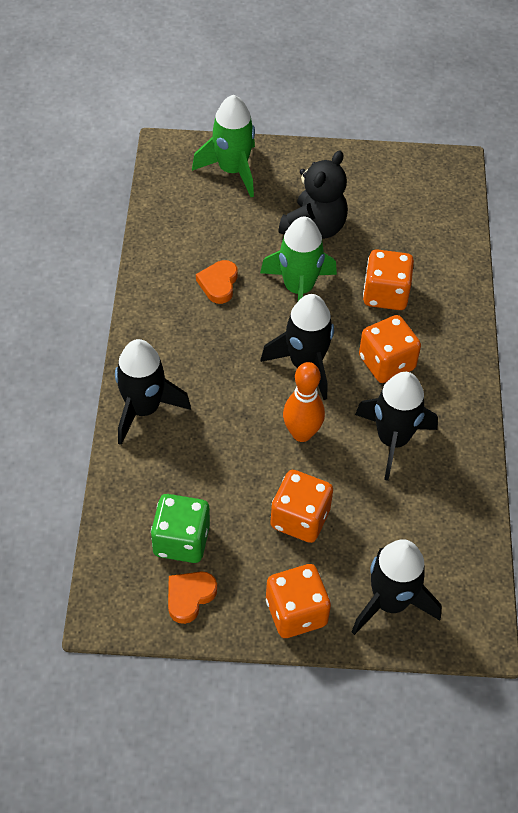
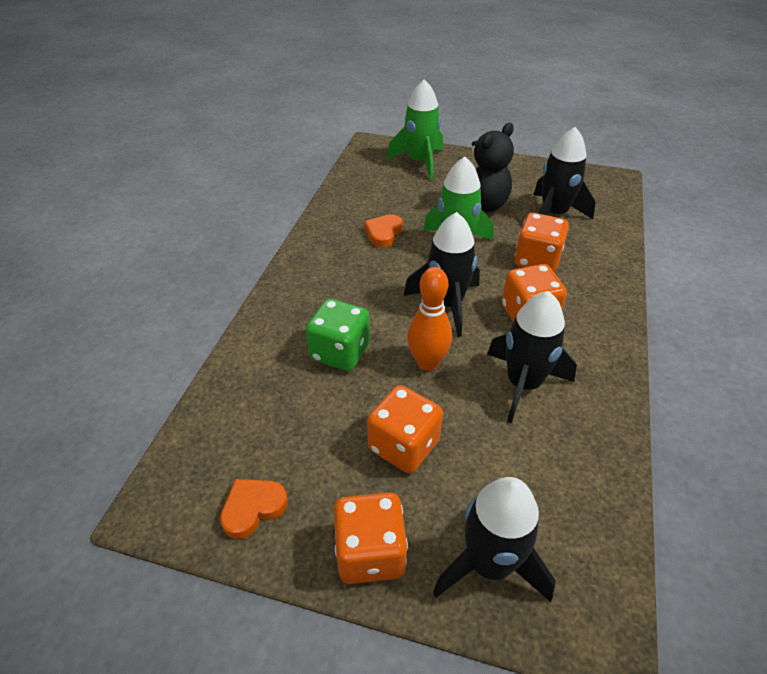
camera: 15 degrees right, 10 degrees down
black rocket [115,339,191,445] -> black rocket moved to [533,127,596,219]
green dice [151,494,210,563] -> green dice moved to [306,299,370,371]

